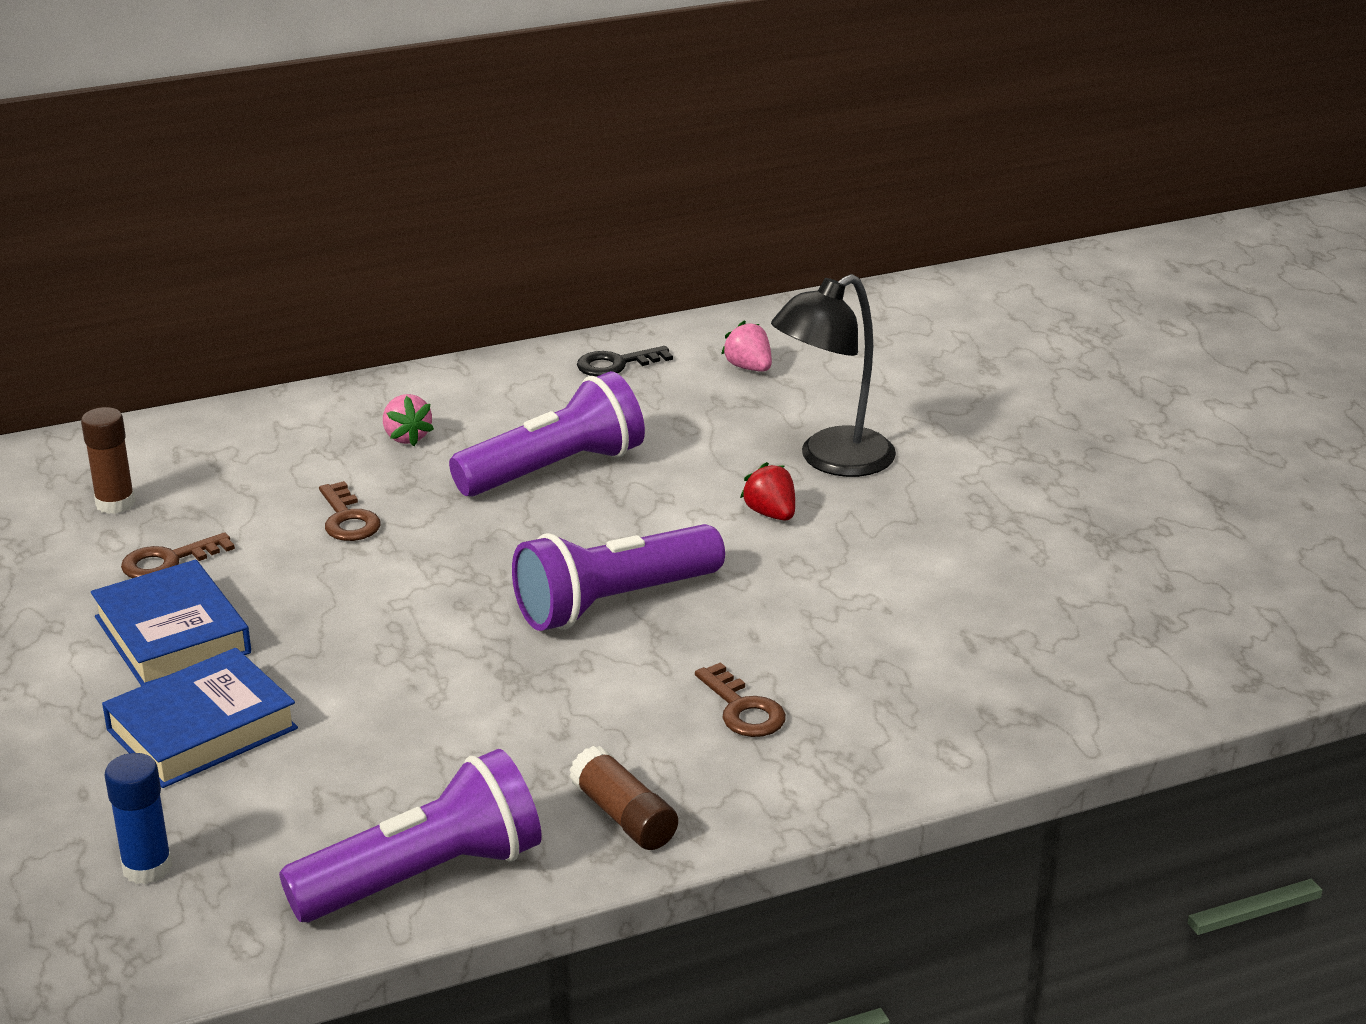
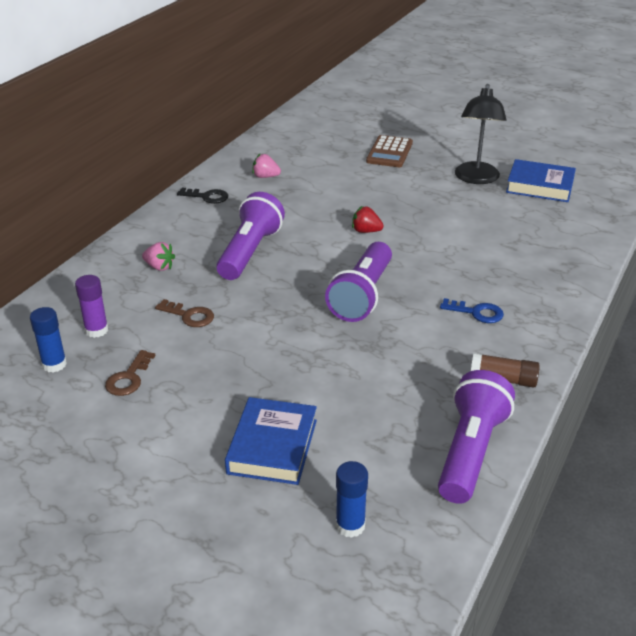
camera: 40 degrees left, 5 degrees up
brown glue stick [81,407,135,514] -> blue glue stick [30,307,67,372]
blue book [91,560,251,686] -> blue book moved to [506,159,576,202]
black key [577,346,673,377] -> black key turned 105 degrees counterclockwise [177,188,228,204]
brown key [695,662,786,737] -> blue key [440,298,504,323]
black lamp [771,274,896,477] -> black lamp moved to [455,84,507,184]
none -> purple glue stick [75,275,108,338]
none -> brown calculator [366,135,413,167]

